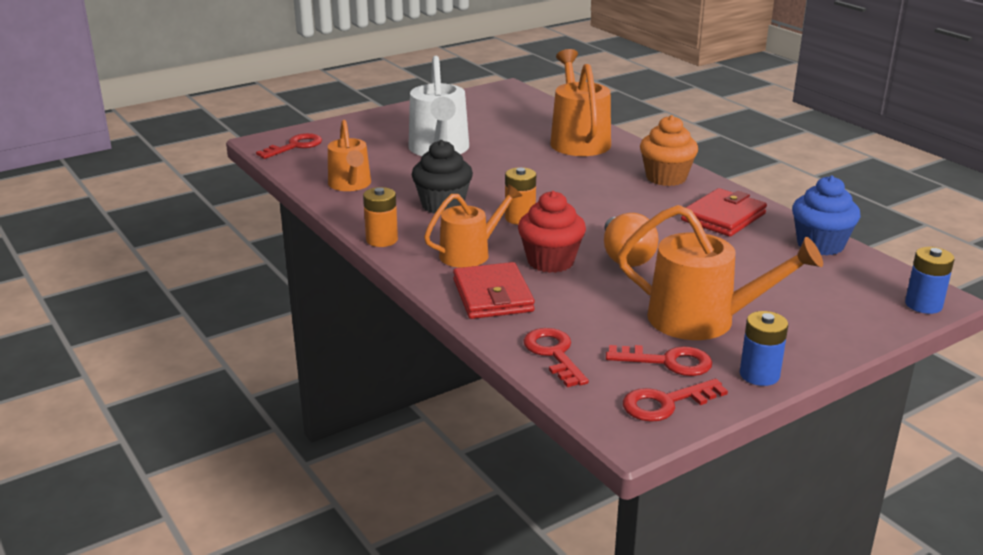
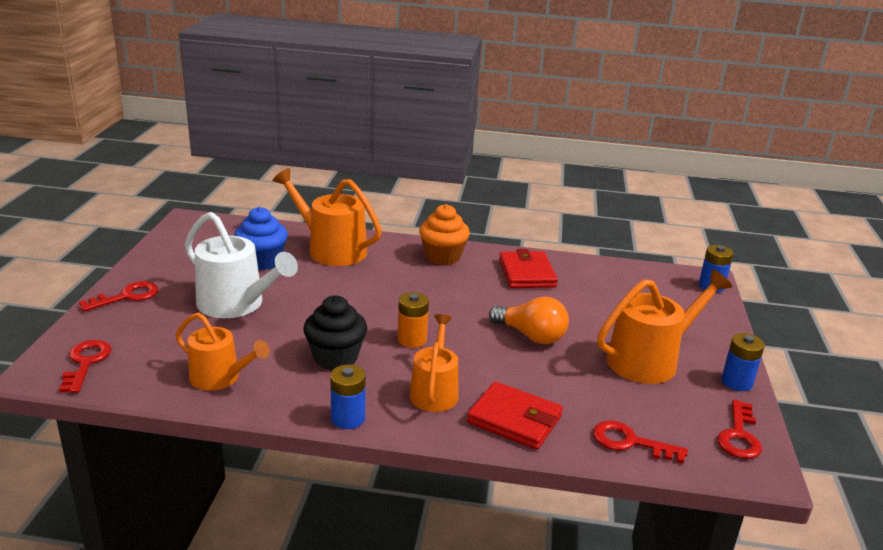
camera: 50 degrees left, 0 degrees up
orange battery [363,187,398,247] -> blue battery [330,365,366,429]
red cupcake [518,191,586,273] -> none
red key [606,345,713,376] -> red key moved to [79,281,158,312]
blue cupcake [792,176,860,255] -> blue cupcake moved to [234,207,288,270]

